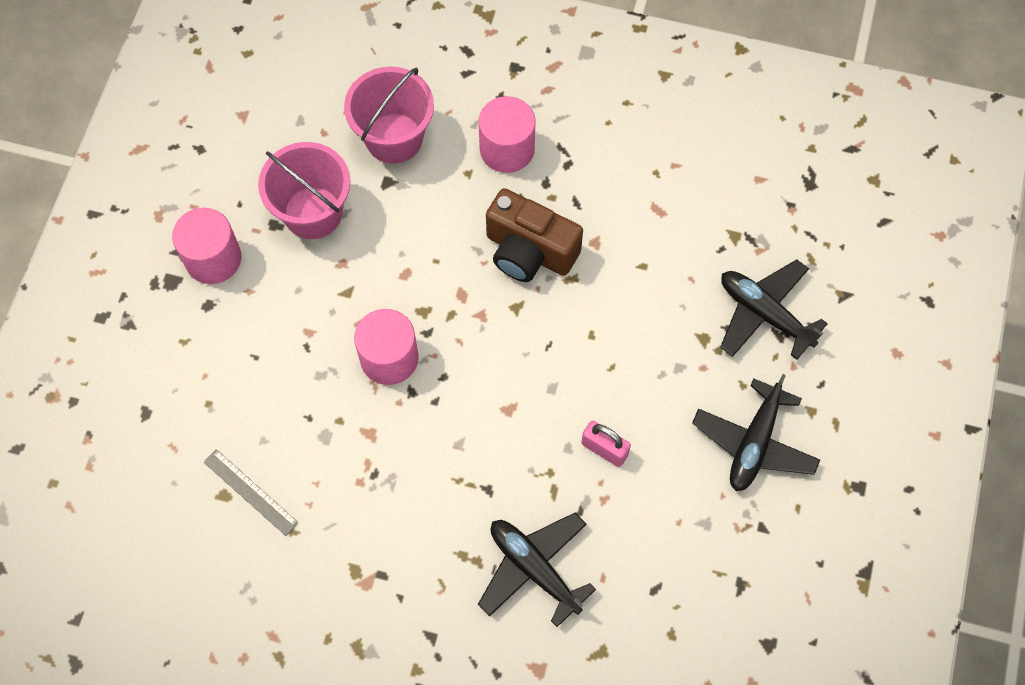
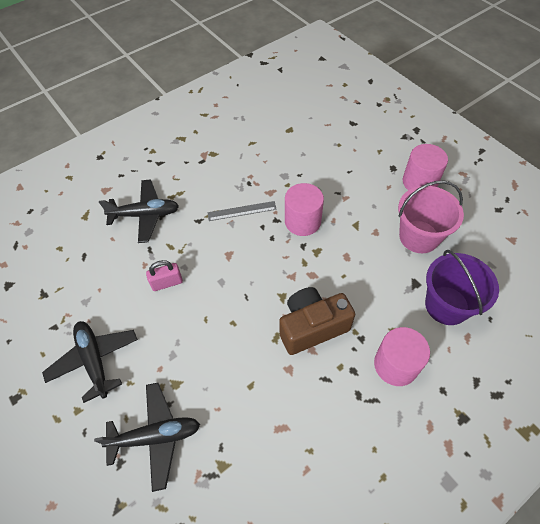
camera: 130 degrees right, 10 degrees down
grey ruler [204,449,299,536] -> grey ruler moved to [207,201,277,221]
pink bucket [344,67,434,164] -> purple bucket [425,250,499,325]

